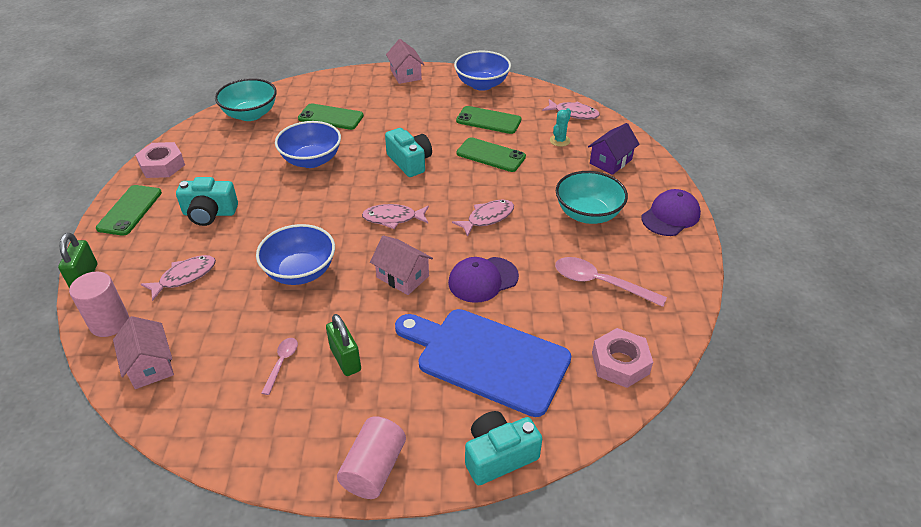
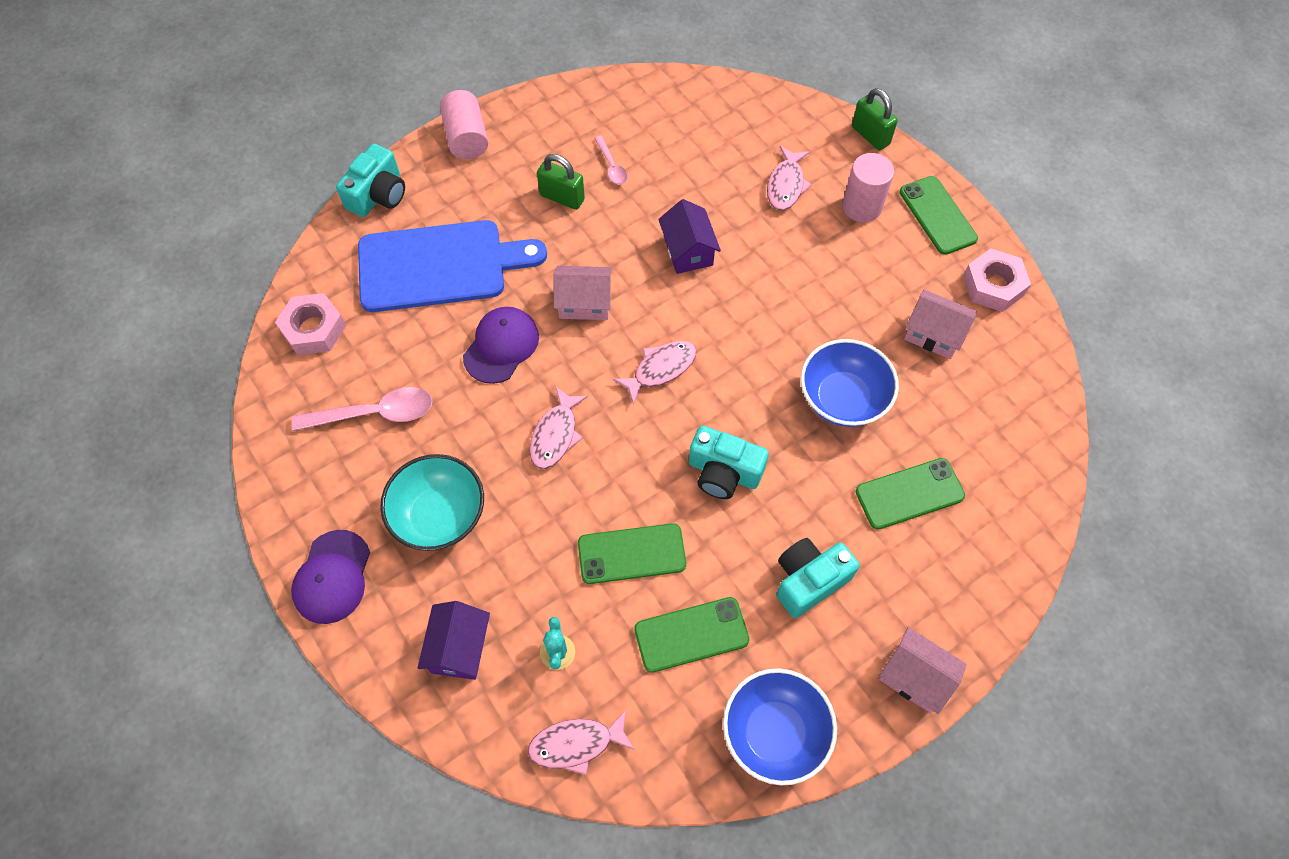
camera: 145 degrees right, 20 degrees up
pink cylinder [69,272,129,337] -> pink cylinder moved to [842,153,894,222]
pink house [113,316,174,389] -> pink house moved to [904,290,977,359]
turquoise camera [176,177,238,226] -> turquoise camera moved to [777,538,860,618]
turquoise bowl [215,78,277,121] -> none
blue bowl [256,224,335,285] -> purple house [658,199,721,274]

